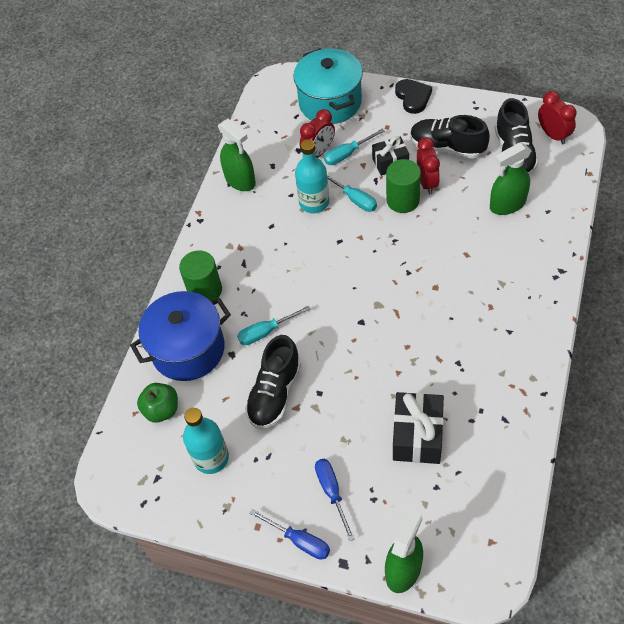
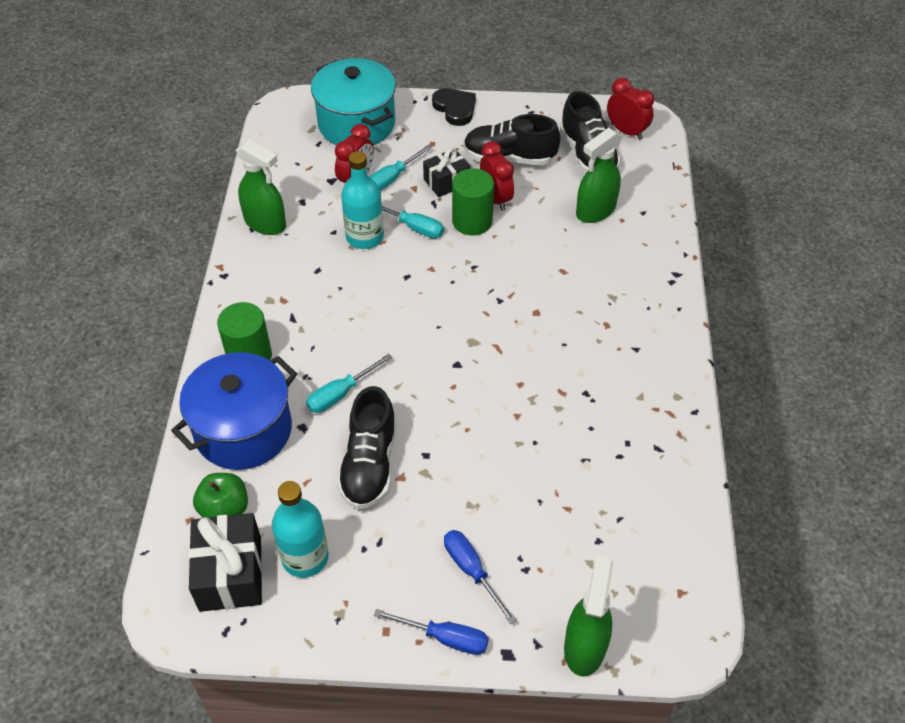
camera: 20 degrees left, 5 degrees down
black gift [393,392,444,464] -> black gift moved to [189,513,262,612]

